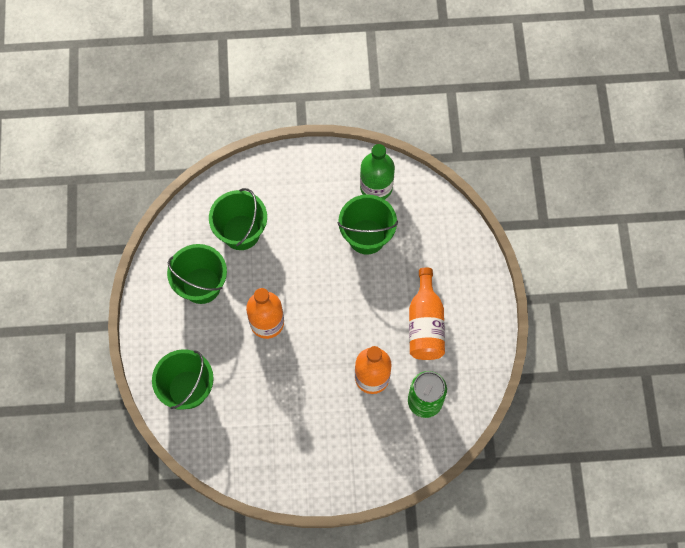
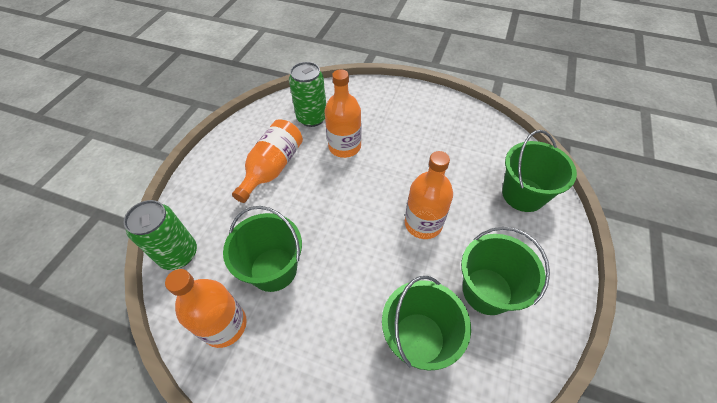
camera: 155 degrees left, 15 degrees down
green bottle [360,144,395,200] -> orange bottle [165,269,247,348]
none -> green can [123,200,197,270]

